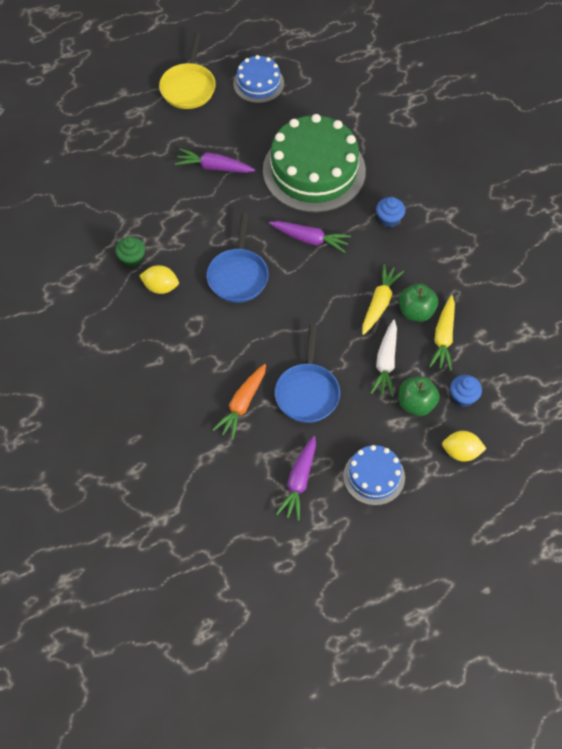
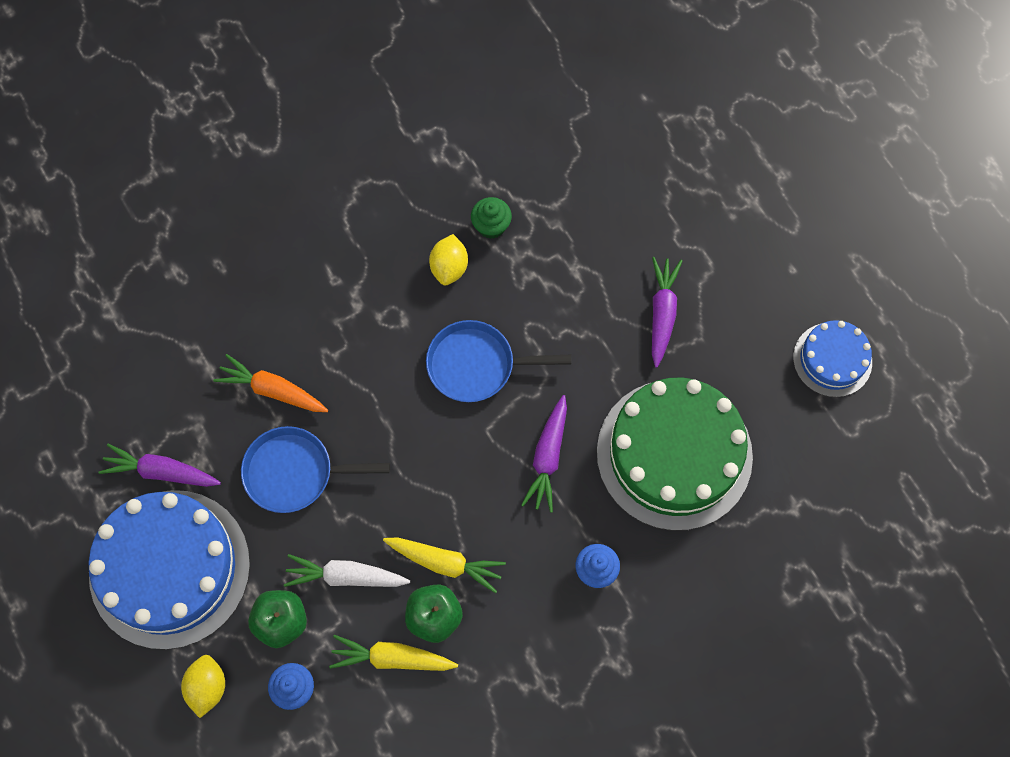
camera: 85 degrees right, 10 degrees up
yellow pan [159,33,216,109] -> none
blue cake [343,445,405,505] -> blue cake [88,490,250,650], size x1.93

